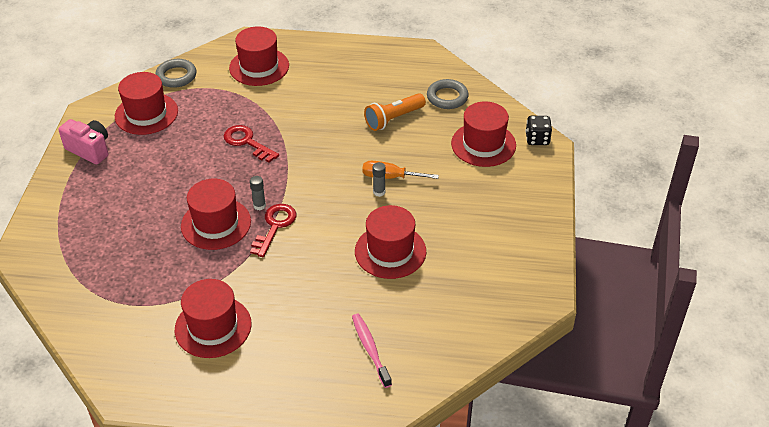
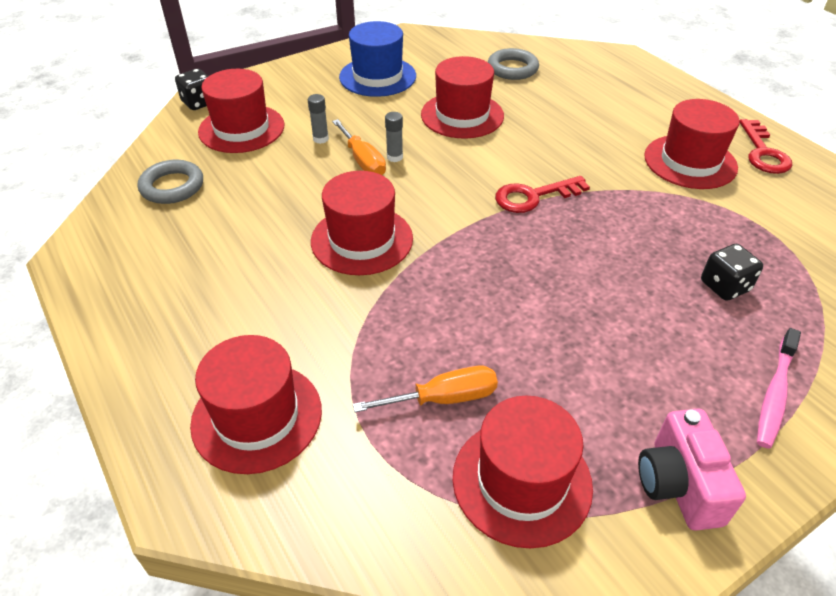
camera: 130 degrees left, 0 degrees up
grey ring [155,59,196,88] -> grey ring moved to [488,48,539,80]
red hat [181,179,251,250] -> red hat moved to [311,171,413,275]
red key [224,125,279,163] -> red key moved to [740,119,792,174]
grey glue stick [250,176,266,210] -> grey glue stick moved to [308,94,329,144]
pink toothbrush [352,314,392,388] -> pink toothbrush moved to [757,328,801,449]
orange flashlight [364,93,426,131] -> none
none -> blue hat [339,21,416,97]
none -> orange screwdriver [353,366,498,412]
none -> black dice [701,244,763,301]

